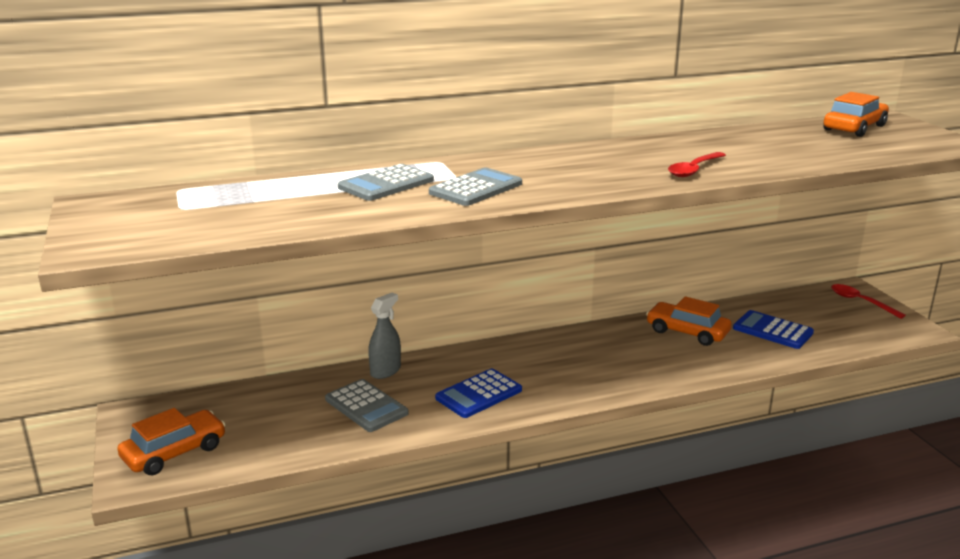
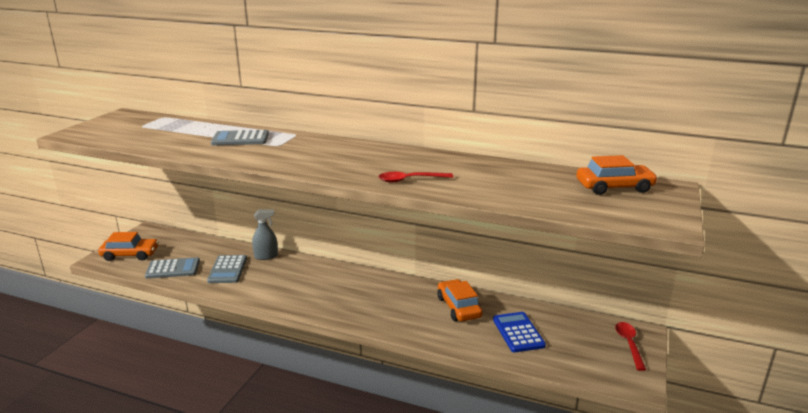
camera: 40 degrees right, 0 degrees up
grey calculator [429,168,522,206] -> grey calculator moved to [145,257,200,279]
blue calculator [435,369,522,418] -> none

